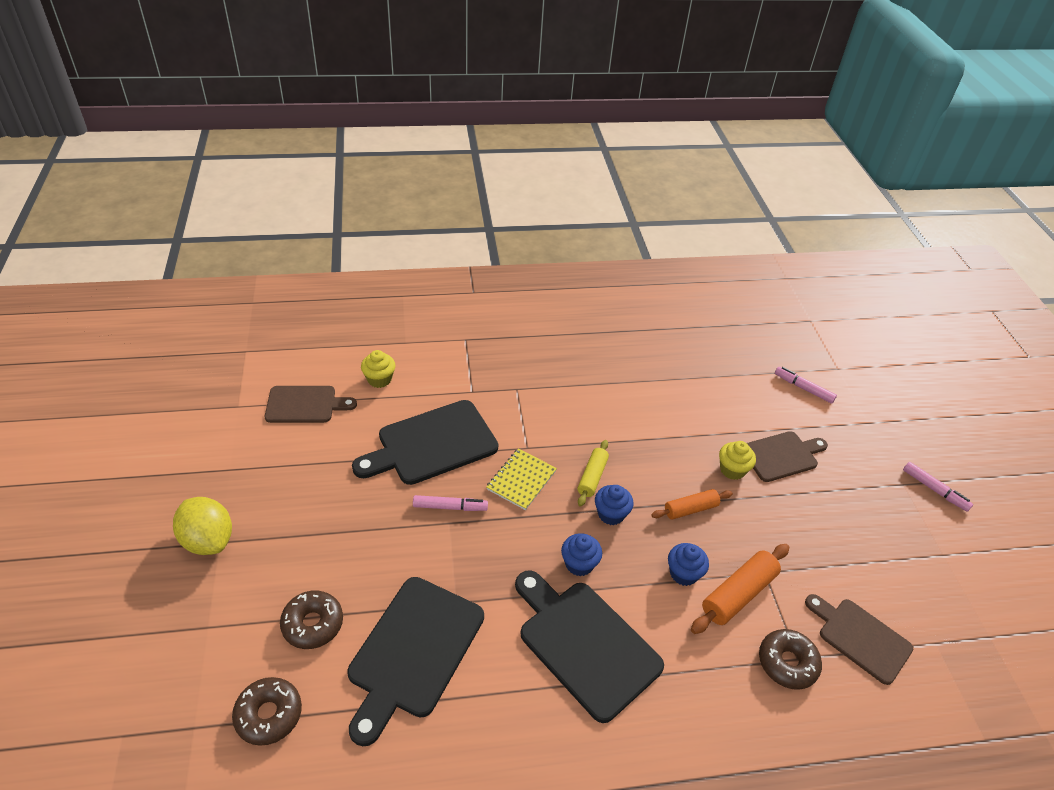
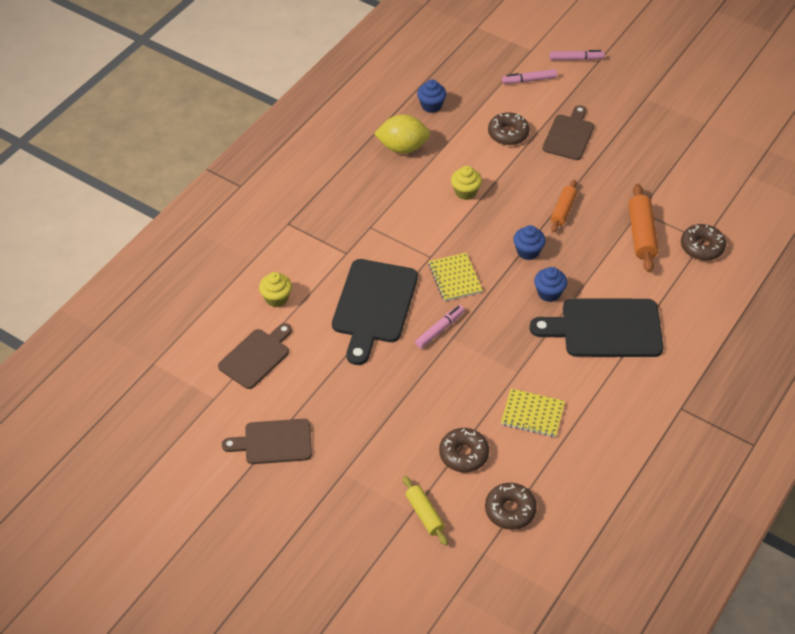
camera: 45 degrees left, 5 degrees up
yellow lemon [173,497,232,555] -> yellow lemon moved to [374,114,430,154]
black cutting board [347,577,484,746] -> yellow notebook [501,388,565,437]
yellow rolling pin [577,440,609,507] -> yellow rolling pin moved to [403,476,448,546]
blue cupcake [668,543,709,586] -> blue cupcake moved to [417,80,447,113]
yellow cupcake [719,441,756,480] -> yellow cupcake moved to [451,166,482,200]
brown cutting board [805,594,913,685] -> brown cutting board moved to [222,419,312,464]
pink marker [903,462,973,512] -> pink marker moved to [550,50,605,60]
none -> brown donut [488,112,530,145]

